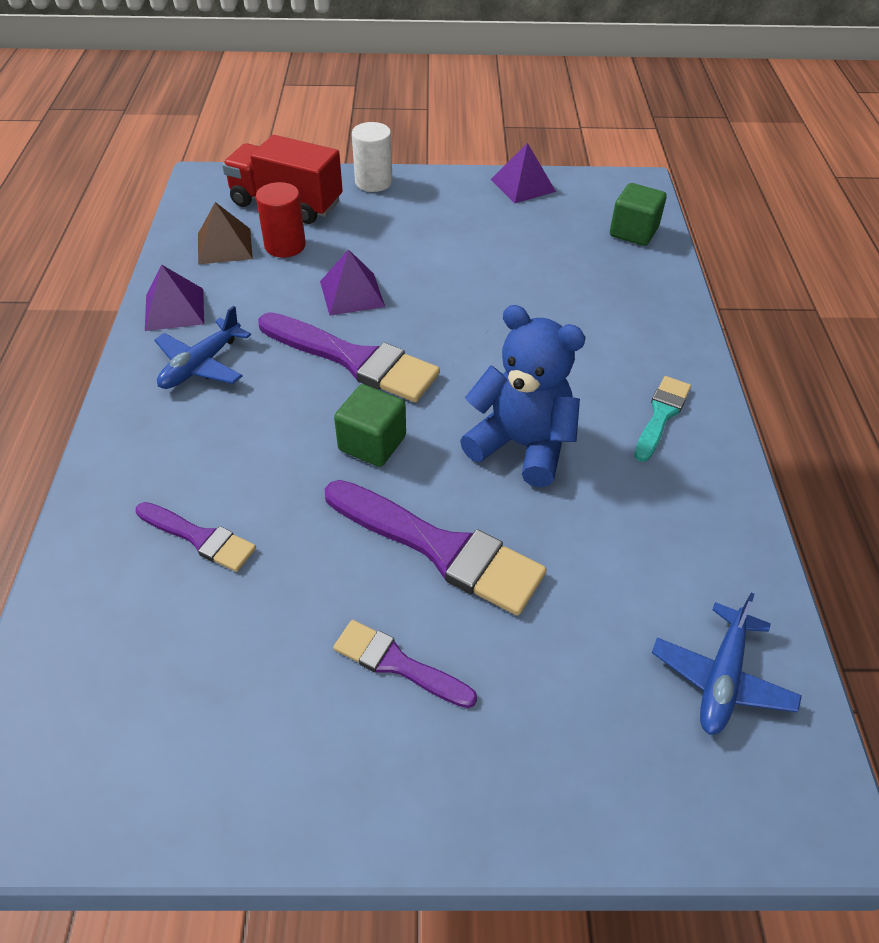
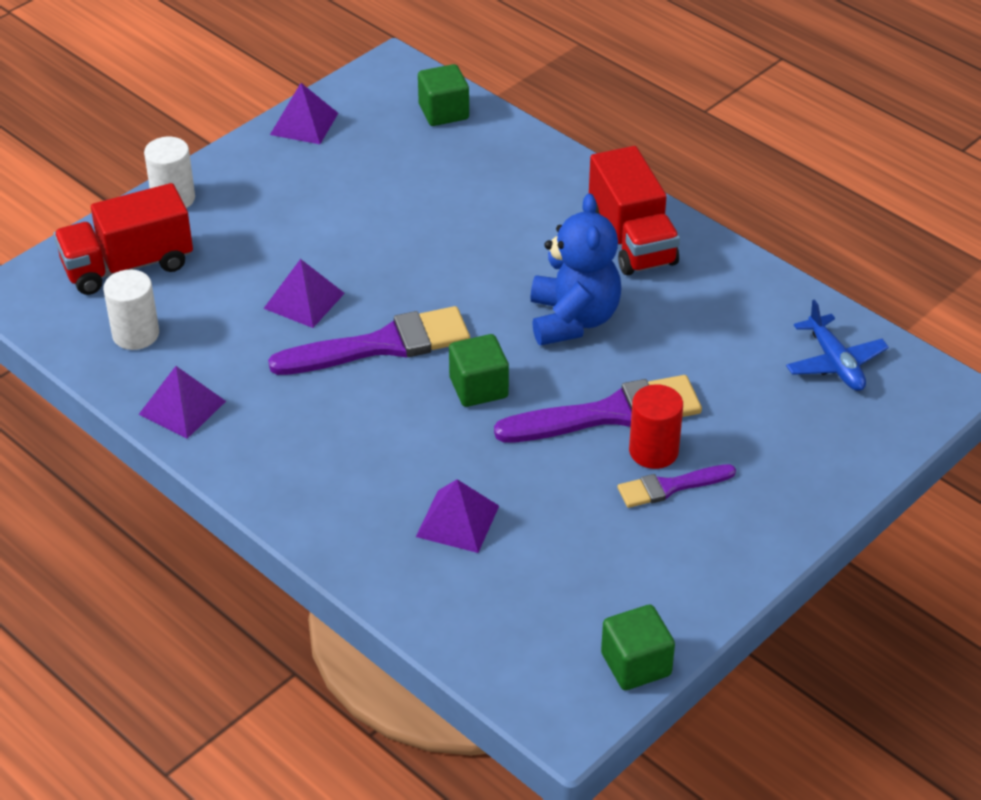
camera: 45 degrees left, 5 degrees down
purple brush [136,502,256,572] -> purple pyramid [416,479,499,553]
blue plane [154,306,251,389] -> none
brown pyramid [198,202,253,265] -> white cylinder [103,270,159,350]
red cylinder [256,182,306,257] -> red cylinder moved to [629,384,683,469]
blue teddy bear [460,305,586,488] -> blue teddy bear turned 105 degrees clockwise [530,193,621,345]
turquoise brush [634,376,691,462] -> red truck [589,146,680,275]
none -> green cube [601,605,675,690]

